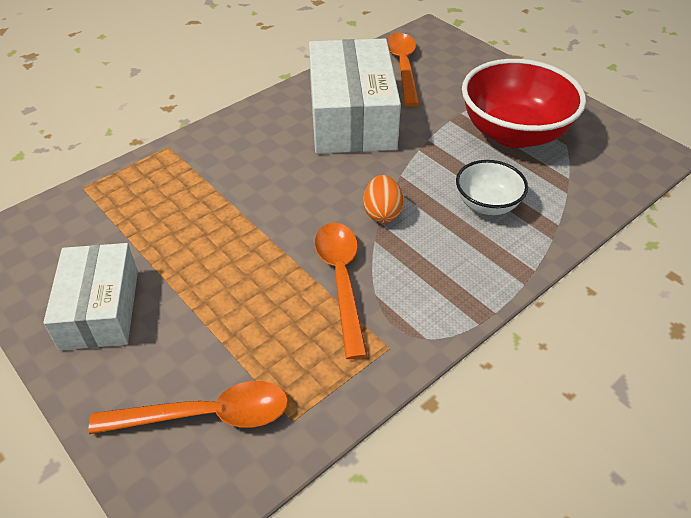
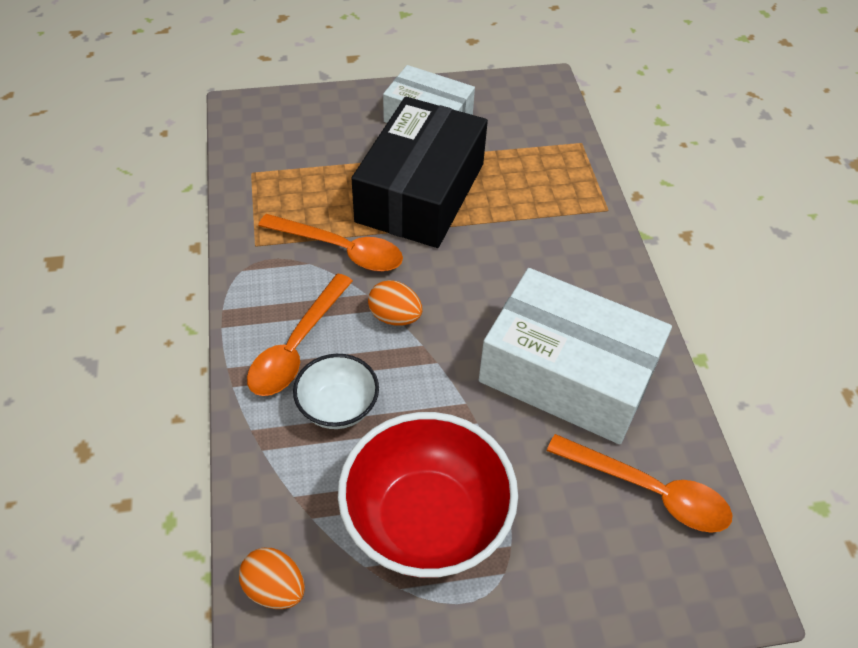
camera: 120 degrees right, 5 degrees up
orange spoon [88,381,288,434] -> orange spoon moved to [247,274,353,396]
none -> orange egg [239,548,305,609]
none -> black box [351,97,488,248]

